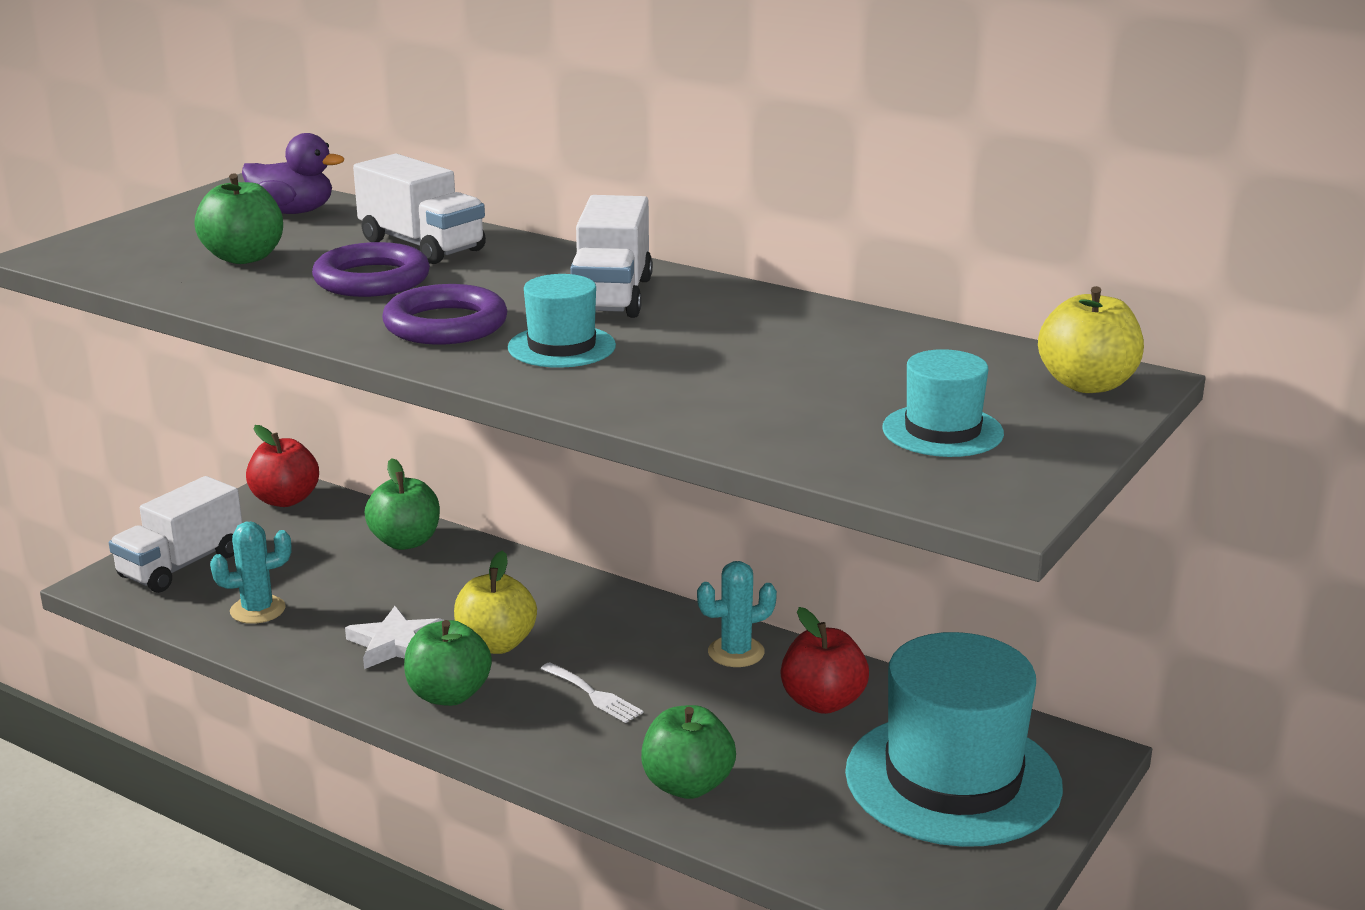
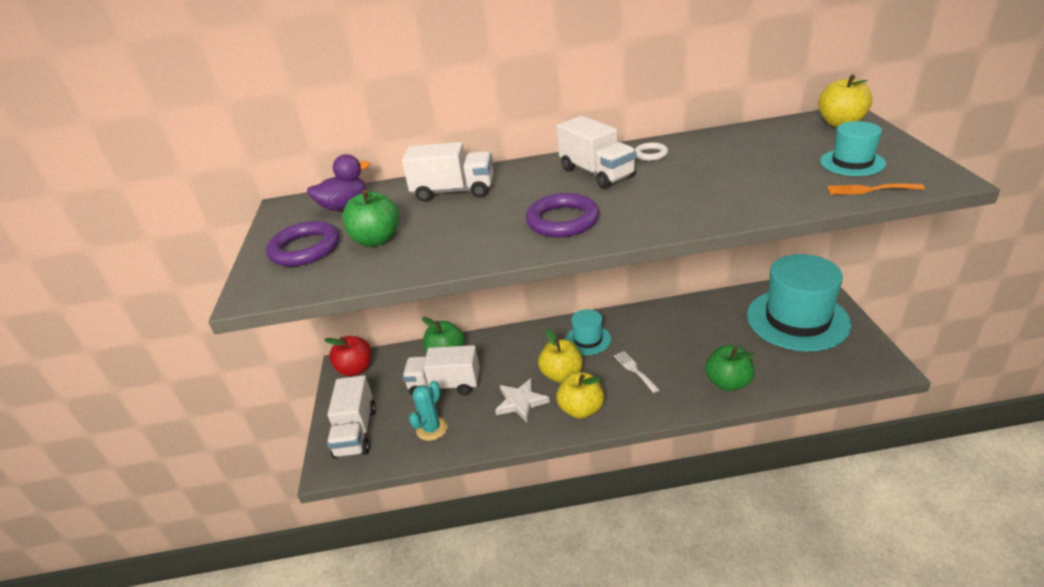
camera: 35 degrees left, 10 degrees up
purple ring [312,242,430,297] -> purple ring moved to [266,221,339,267]
green apple [404,620,492,706] -> yellow apple [556,372,604,419]
turquoise hat [508,274,616,368] -> turquoise hat moved to [565,309,611,355]
white fork [541,662,643,723] -> white fork turned 120 degrees counterclockwise [614,351,659,393]
turquoise cactus [697,561,777,667] -> none
red apple [781,607,869,714] -> none
none -> white truck [402,345,480,396]
none -> white ring [634,142,668,161]
none -> orange fork [827,183,925,195]

